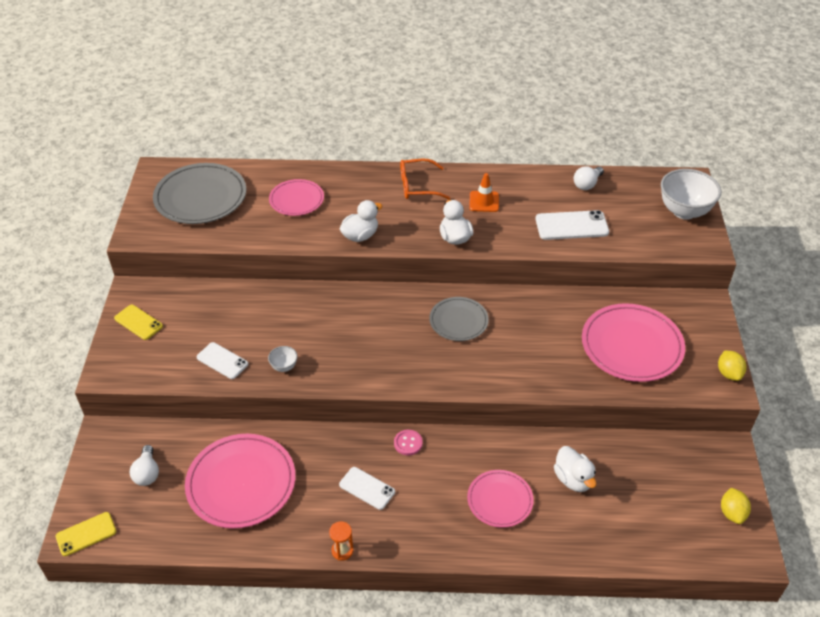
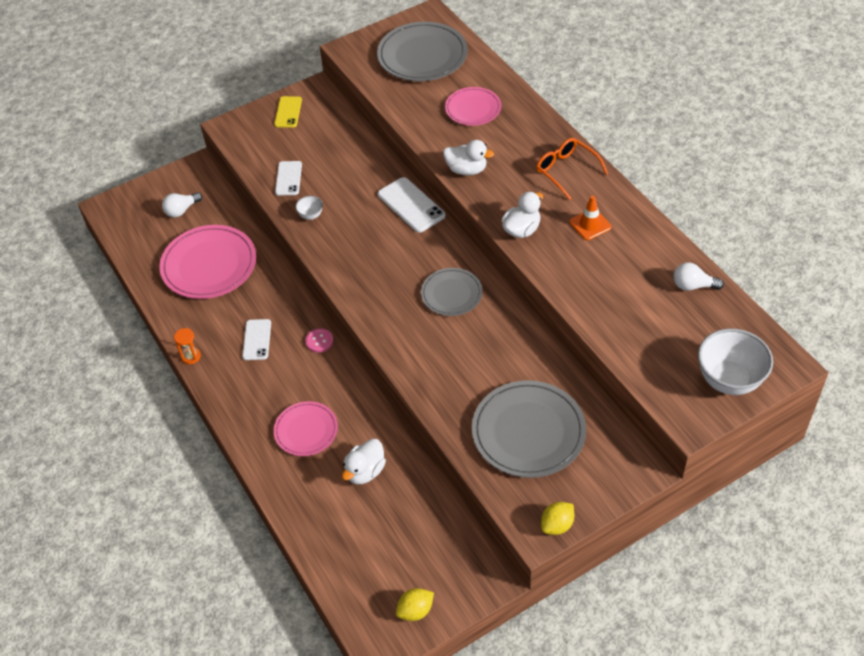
camera: 60 degrees right, 5 degrees up
yellow phone [56,512,116,556] -> none
white phone [535,210,609,240] -> white phone moved to [378,177,446,233]
pink plate [582,303,685,382] -> grey plate [472,380,586,478]

